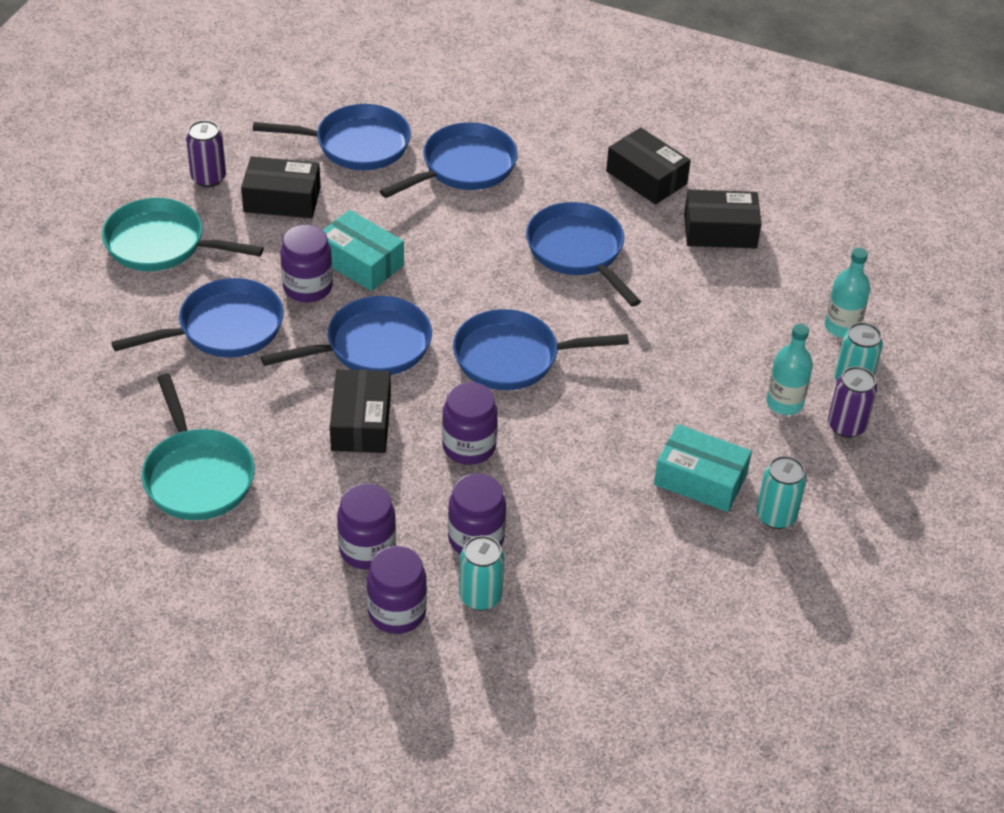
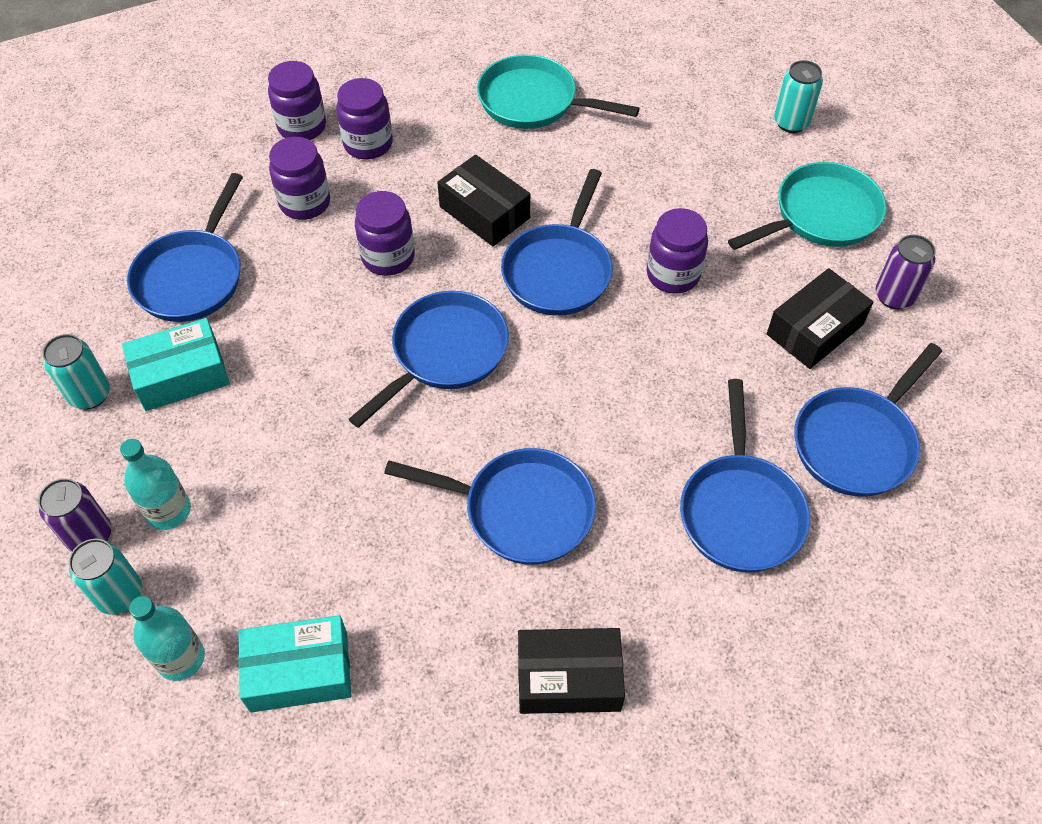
camera: 135 degrees right, 10 degrees up
blue pan [111,278,284,357] -> blue pan moved to [127,173,243,322]
turquoise box [323,210,404,291] -> turquoise box moved to [239,615,352,713]
turquoise can [459,535,505,611] -> turquoise can moved to [774,60,823,133]
black box [684,190,762,248] -> none

